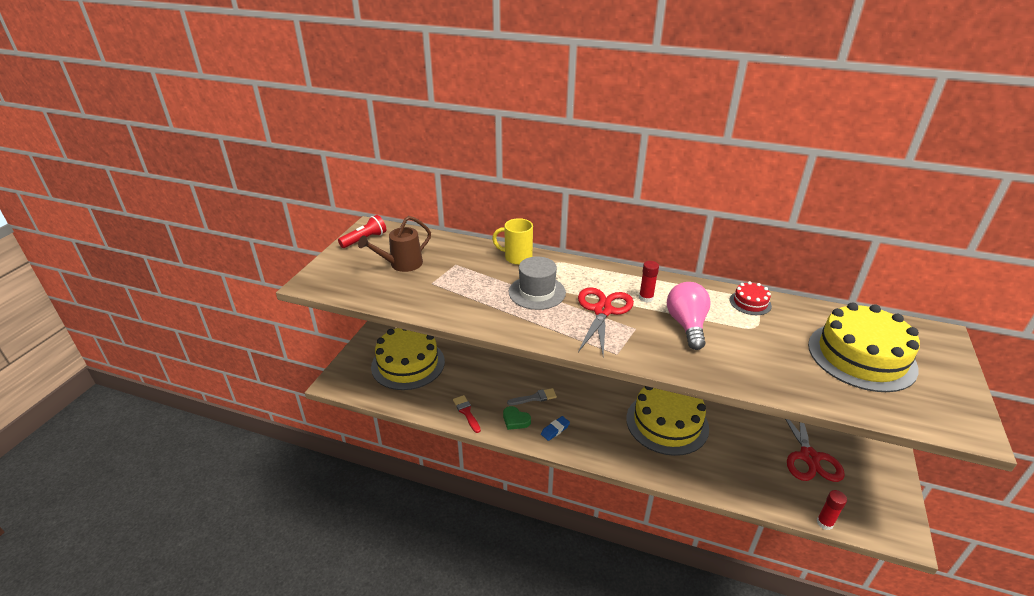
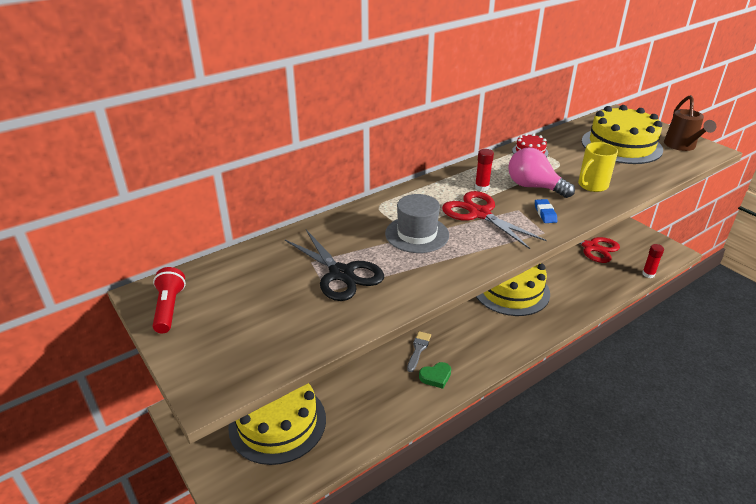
camera: 55 degrees left, 0 degrees up
brown watering can [358,216,431,272] -> brown watering can moved to [664,95,716,151]
red brush [453,395,481,433] -> none
yellow mug [492,218,533,265] -> yellow mug moved to [578,142,618,192]
blue eraser [541,416,570,441] -> blue eraser moved to [535,199,557,223]
none -> black scissors [285,230,384,301]

